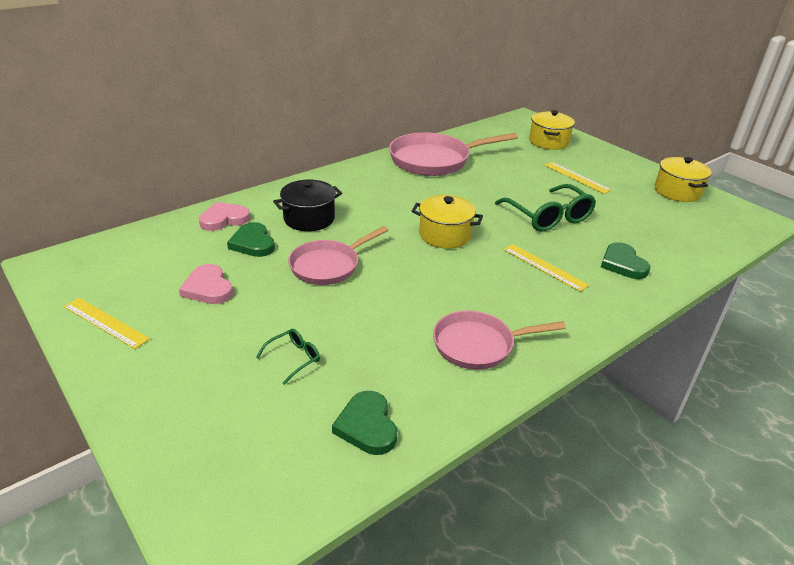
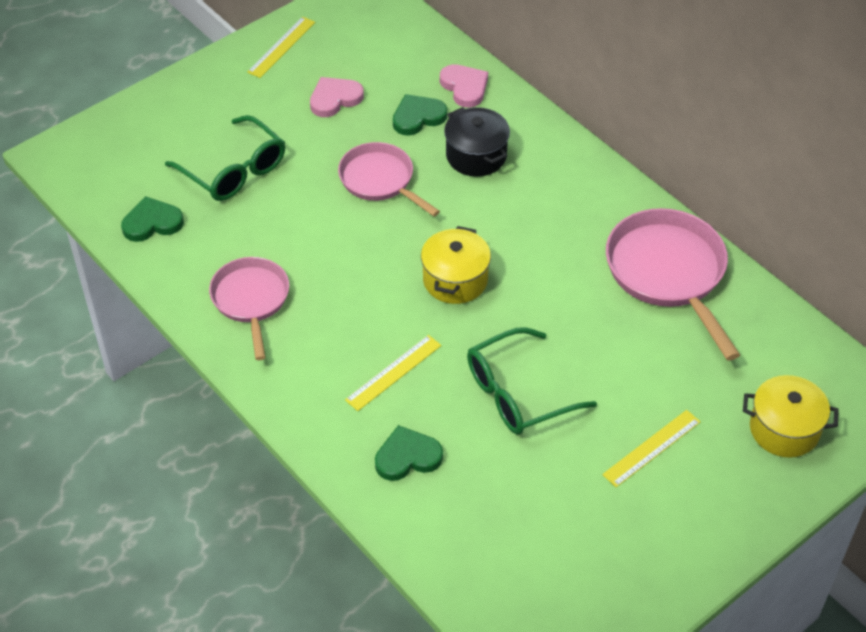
camera: 90 degrees right, 15 degrees up
green glasses [256,329,320,385] -> green glasses [165,115,285,201], size x2.08
yellow pot [655,157,712,202] -> none

